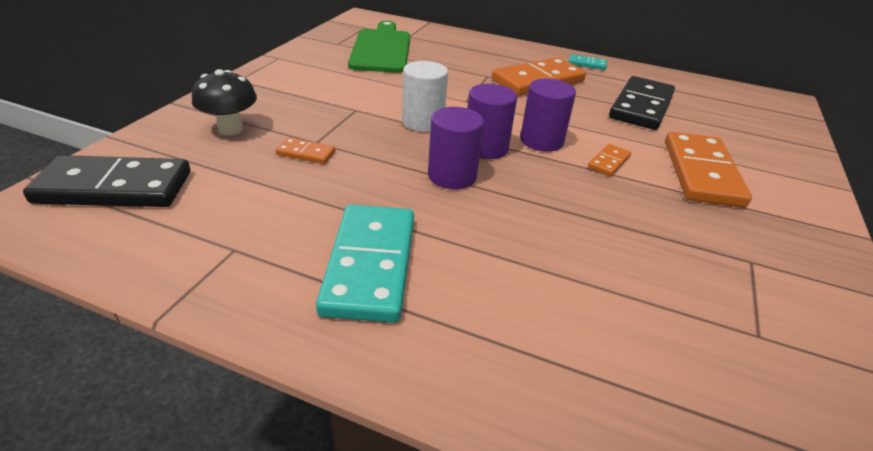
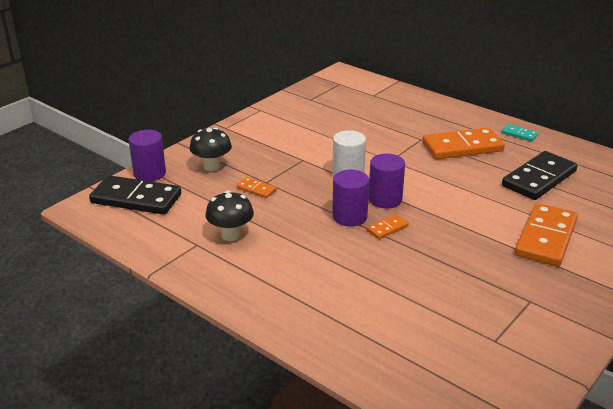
camera: 20 degrees right, 5 degrees down
turquoise domino [316,204,414,323] -> none
green cutting board [348,21,410,73] -> none
purple cylinder [520,78,576,152] -> purple cylinder moved to [129,130,166,181]
orange domino [588,144,631,176] -> orange domino moved to [366,214,409,239]
none -> black mushroom [206,191,254,241]

